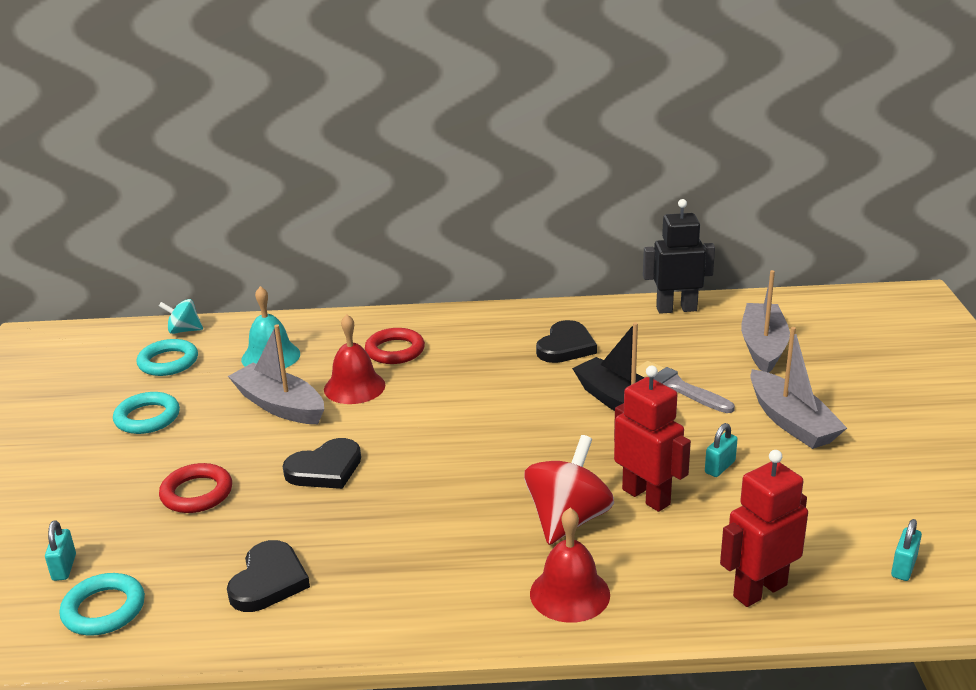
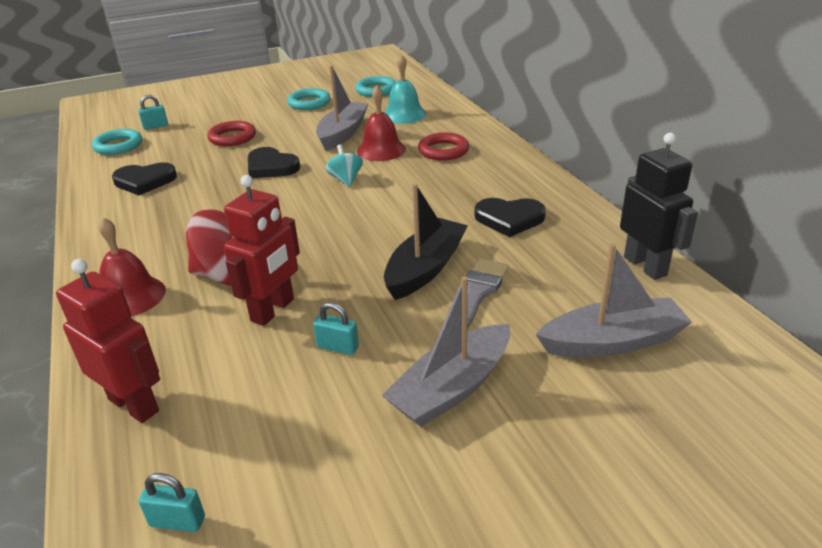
camera: 70 degrees right, 5 degrees up
turquoise spinning top [159,299,203,334] -> turquoise spinning top moved to [326,144,363,187]

